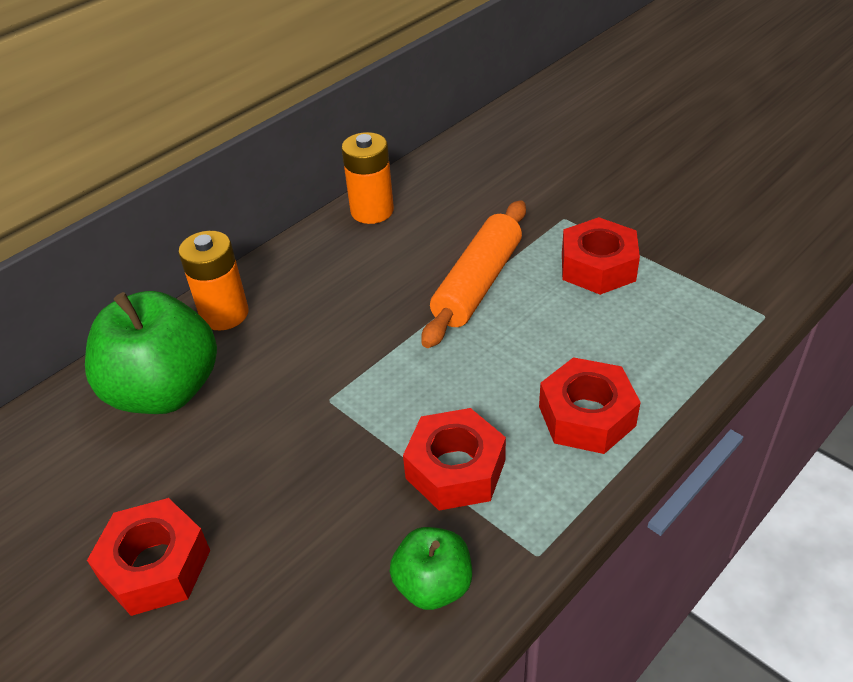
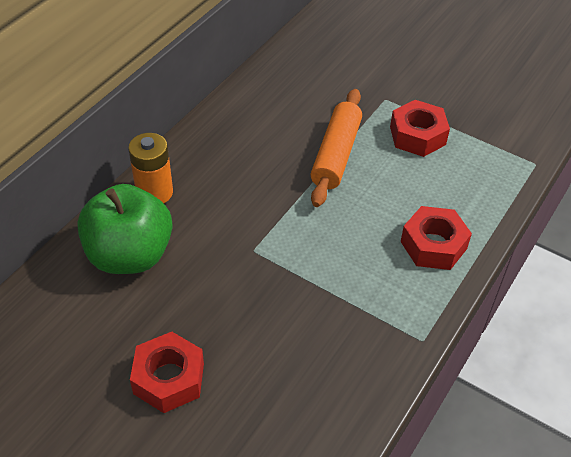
camera: 15 degrees left, 5 degrees up
orange battery [342,132,394,224] -> none
green apple [390,527,472,610] -> none
red nut [403,408,506,511] -> none

